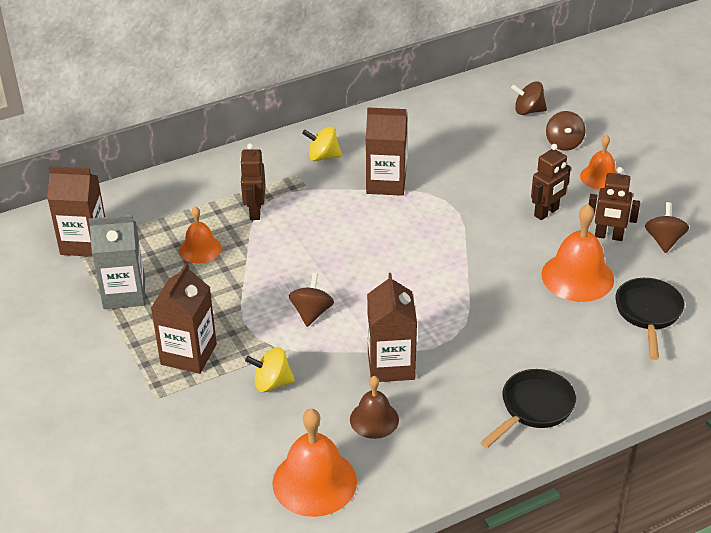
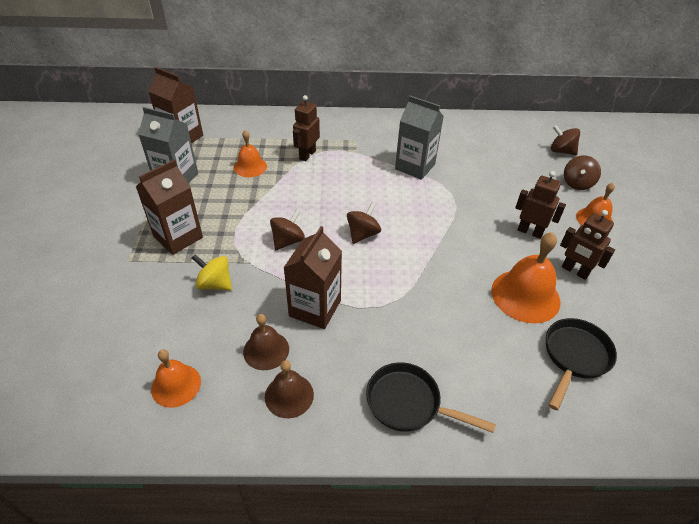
camera: 25 degrees right, 5 degrees up
orange bell [272,409,357,517] -> orange bell [151,350,201,408], size x0.61
yellow spinning top [302,126,342,161] -> none
brown carton [366,107,407,196] -> grey carton [395,96,444,180]
black pan [480,369,576,448] -> black pan turned 135 degrees counterclockwise [366,362,496,433]
brown robot [531,144,571,220] -> brown robot turned 135 degrees counterclockwise [515,171,566,239]
brown spinning top [645,202,689,253] -> brown spinning top moved to [347,202,381,244]
none -> brown bell [265,360,314,418]

